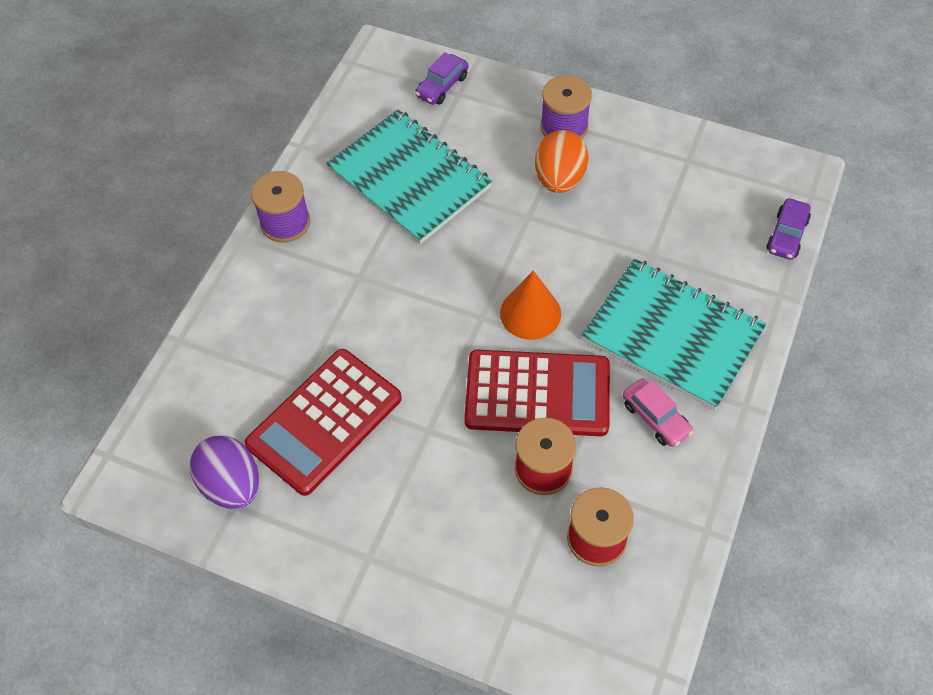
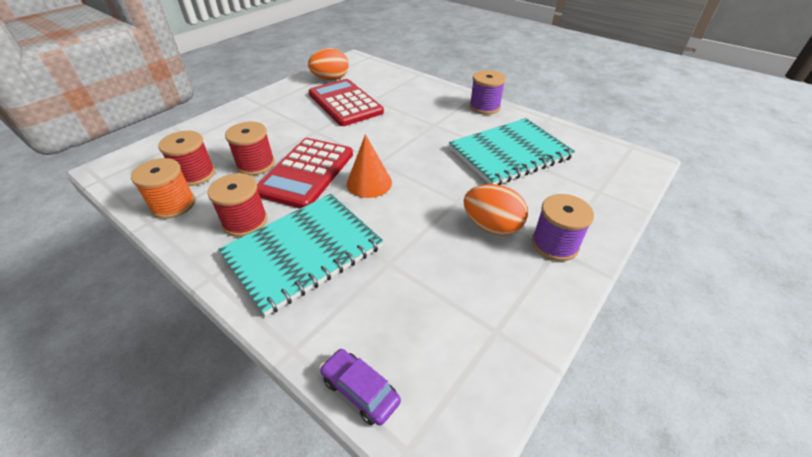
camera: 105 degrees right, 15 degrees down
purple egg [190,435,259,509] -> orange egg [308,48,349,80]
purple car [415,52,468,105] -> none
pink car [623,378,693,447] -> red spool [208,173,267,237]
none -> orange spool [131,158,195,219]

